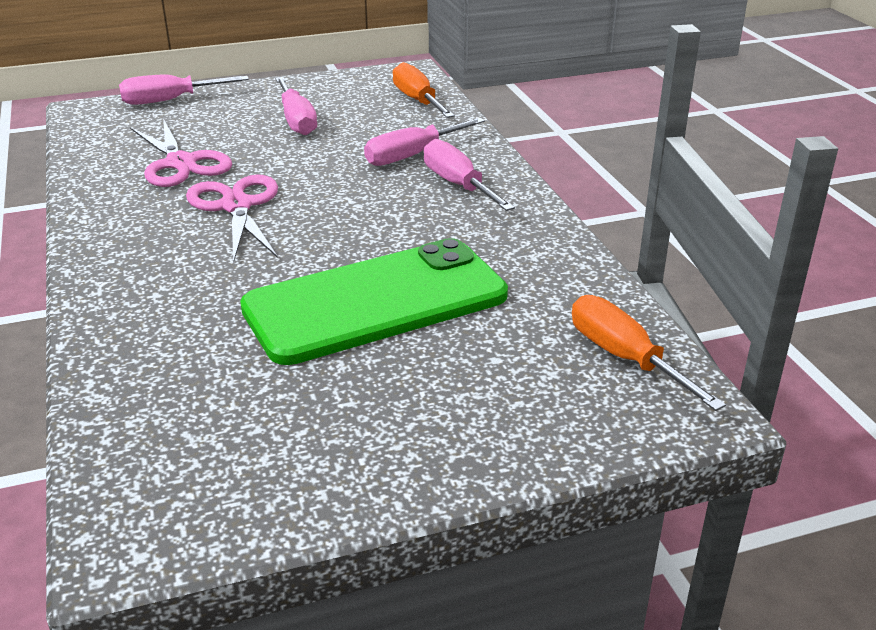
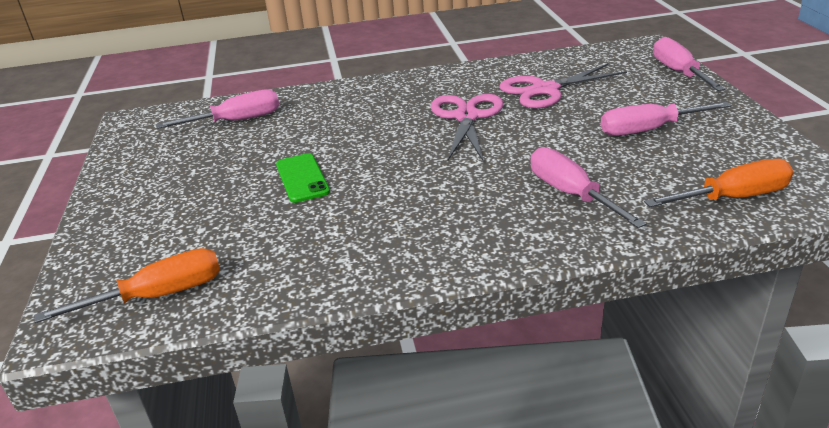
camera: 100 degrees right, 0 degrees up
pink scissors [186,174,278,261] -> pink scissors turned 75 degrees counterclockwise [431,94,503,162]
green phone [240,238,508,365] -> green phone [276,153,330,203], size x0.43
pink screwdriver [424,139,515,211] -> pink screwdriver moved to [156,89,279,129]

